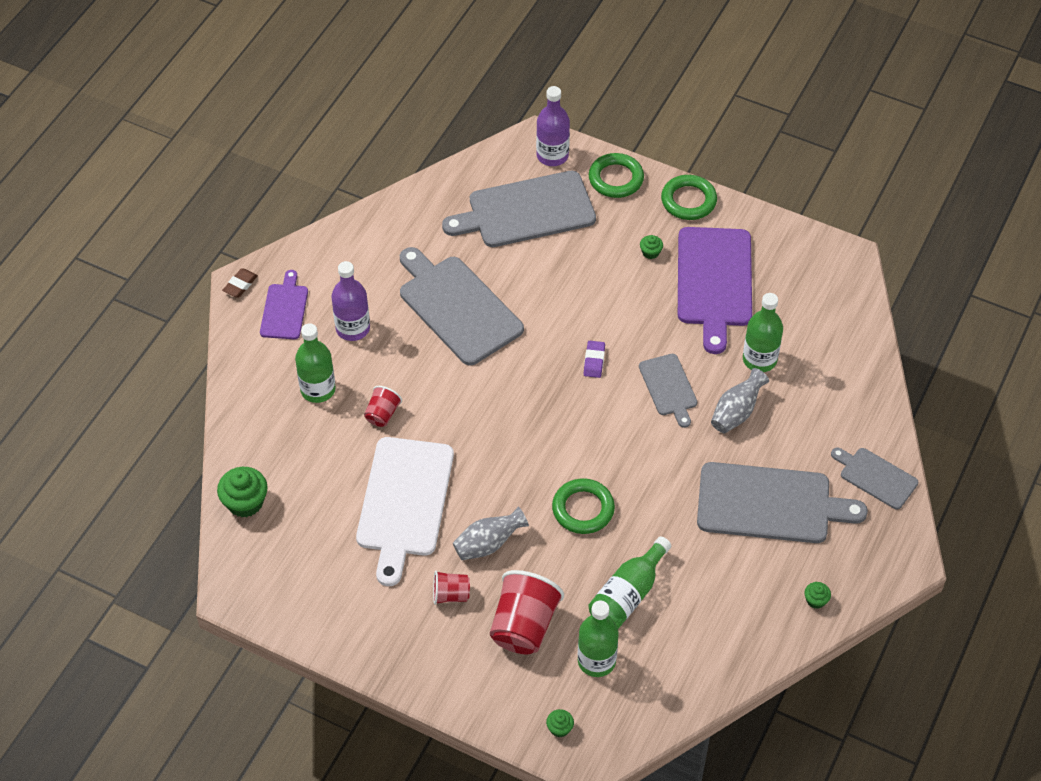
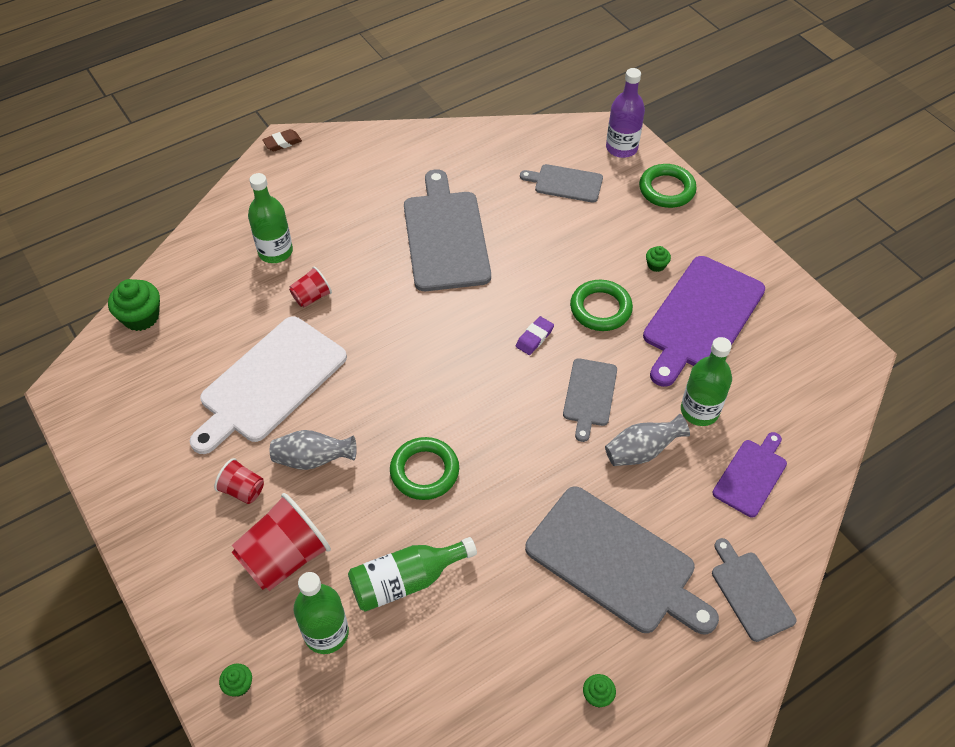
camera: 30 degrees right, 0 degrees up
purple cutting board [260,270,308,339] -> purple cutting board moved to [712,432,787,518]
purple bottle [332,261,370,341] -> none
grey cutting board [442,171,596,247] -> grey cutting board [520,164,603,203], size x0.54
green ring [661,175,717,220] -> green ring moved to [570,280,633,331]

